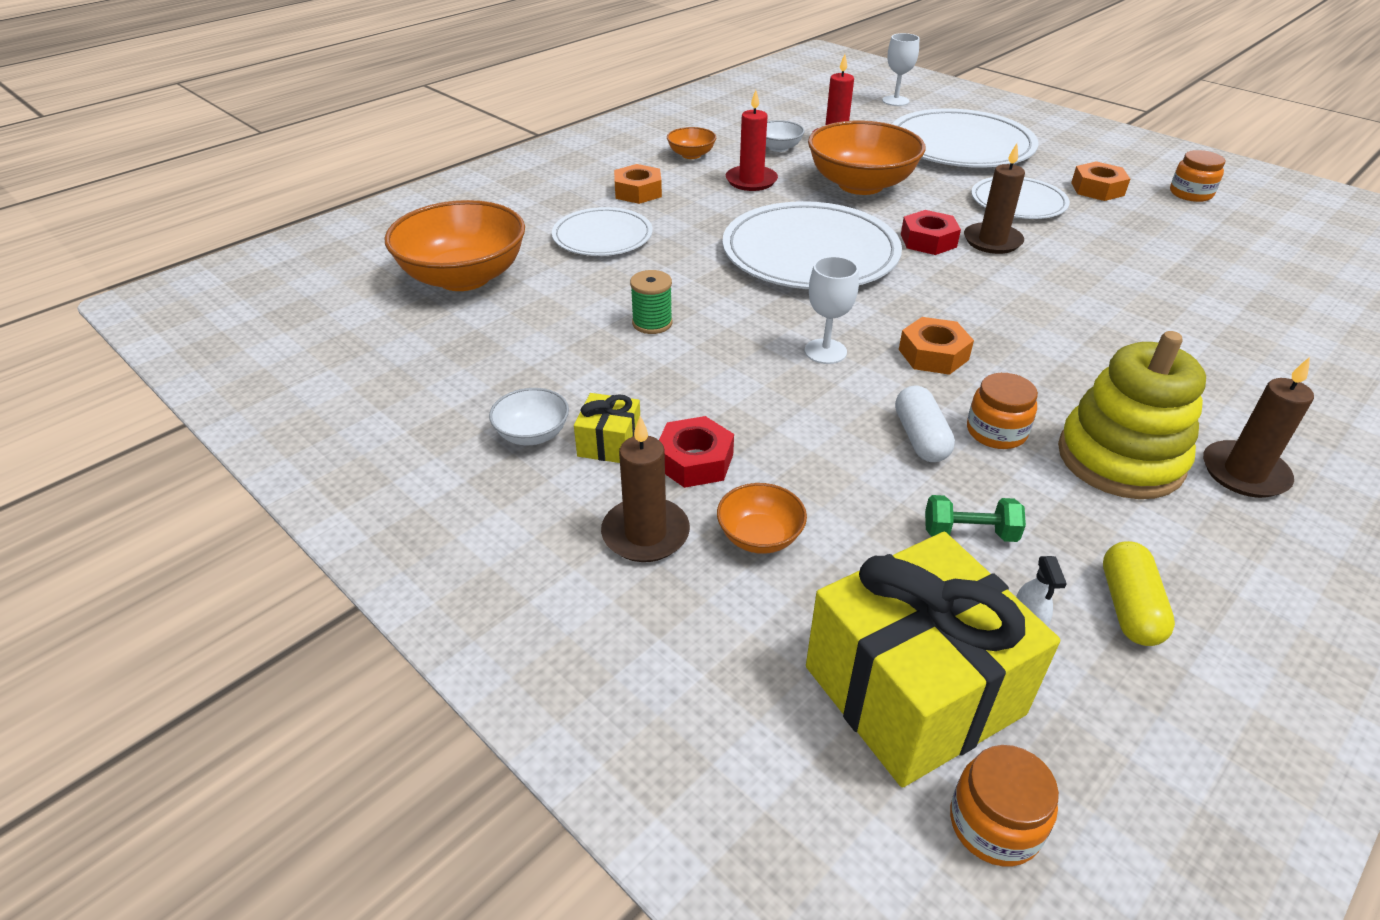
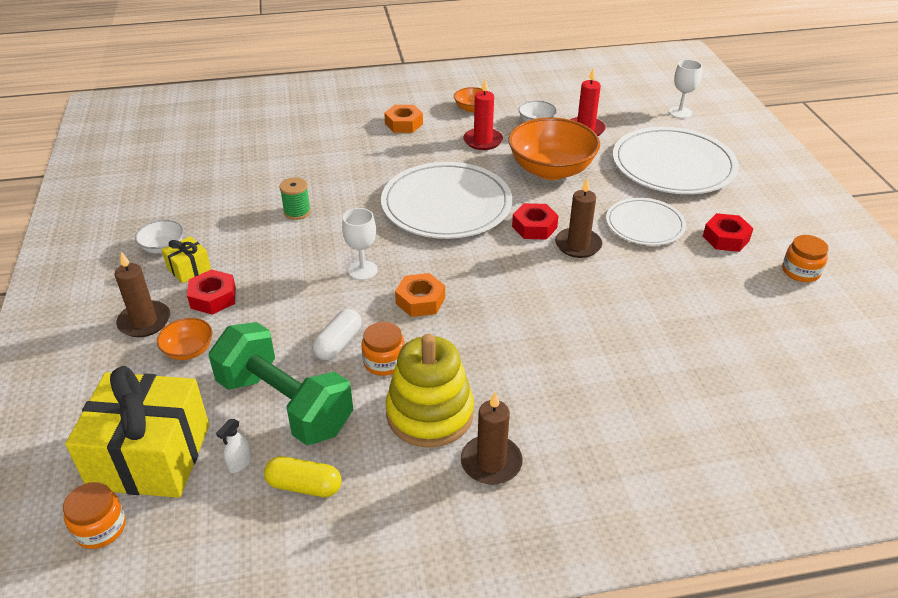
camera: 35 degrees right, 0 degrees up
orange bowl [384,200,525,291] -> none
white plate [552,207,653,256] -> none
green dumbbell [925,495,1026,542] -> green dumbbell [209,322,353,445], size x2.46
orange nut [1071,161,1130,201] -> red nut [703,213,753,252]
yellow capsule [1103,541,1175,646] -> yellow capsule turned 60 degrees clockwise [264,456,342,497]

